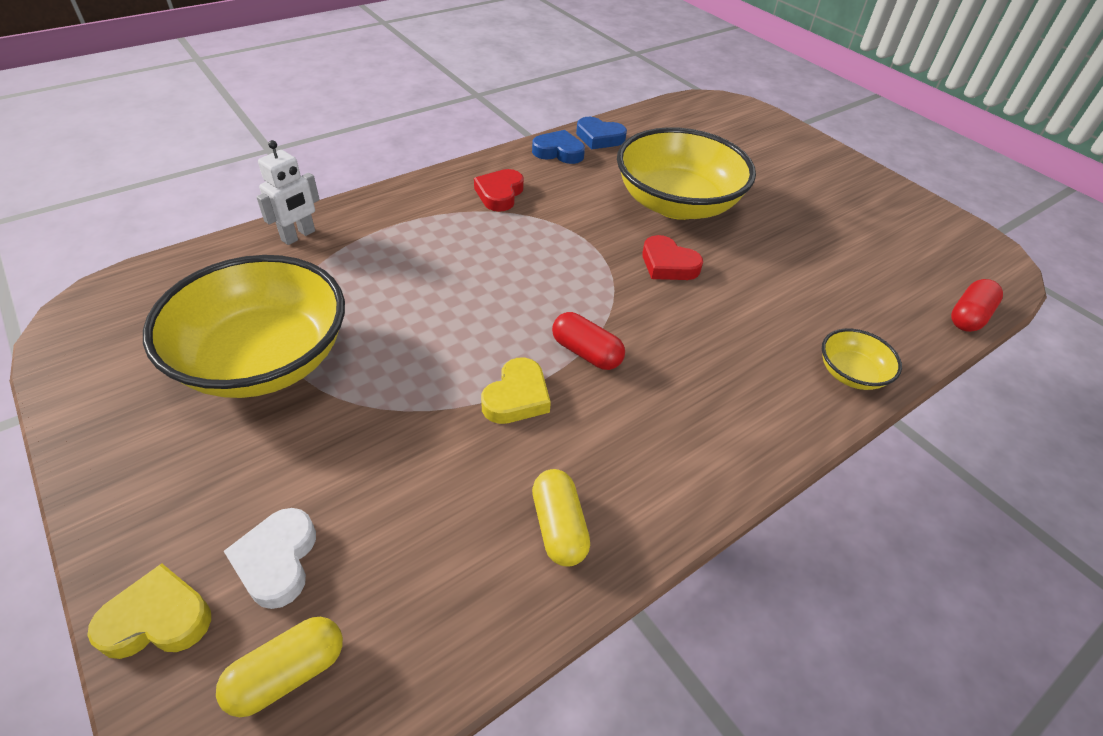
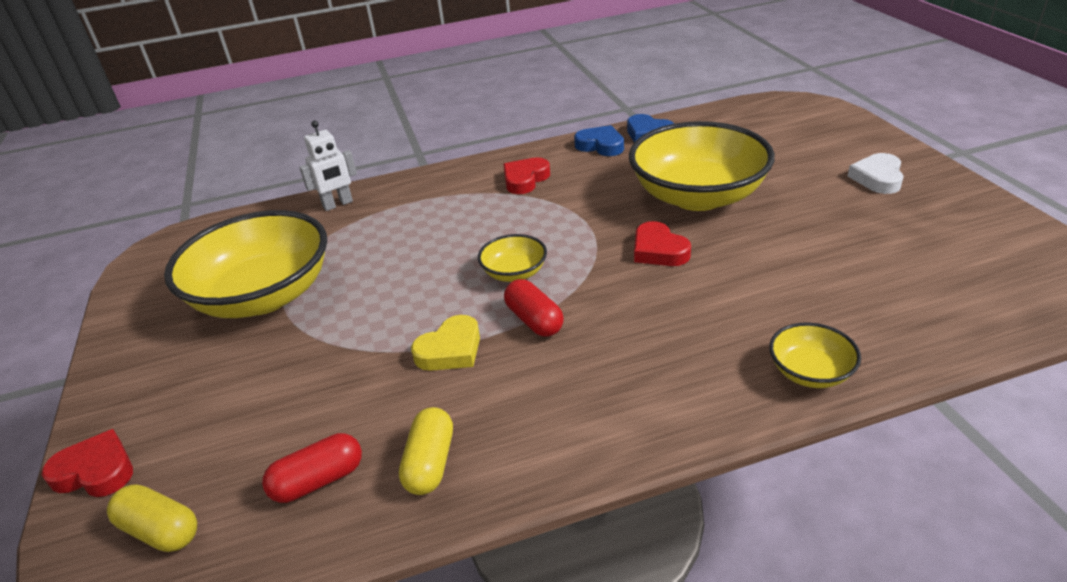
camera: 25 degrees right, 10 degrees down
yellow heart [87,563,211,659] -> red heart [42,429,133,497]
yellow capsule [216,617,343,717] -> yellow capsule turned 45 degrees clockwise [107,484,197,552]
white heart [224,508,316,609] -> white heart moved to [848,153,904,194]
red capsule [951,279,1003,332] -> red capsule moved to [262,433,362,503]
none -> yellow bowl [478,234,547,282]

